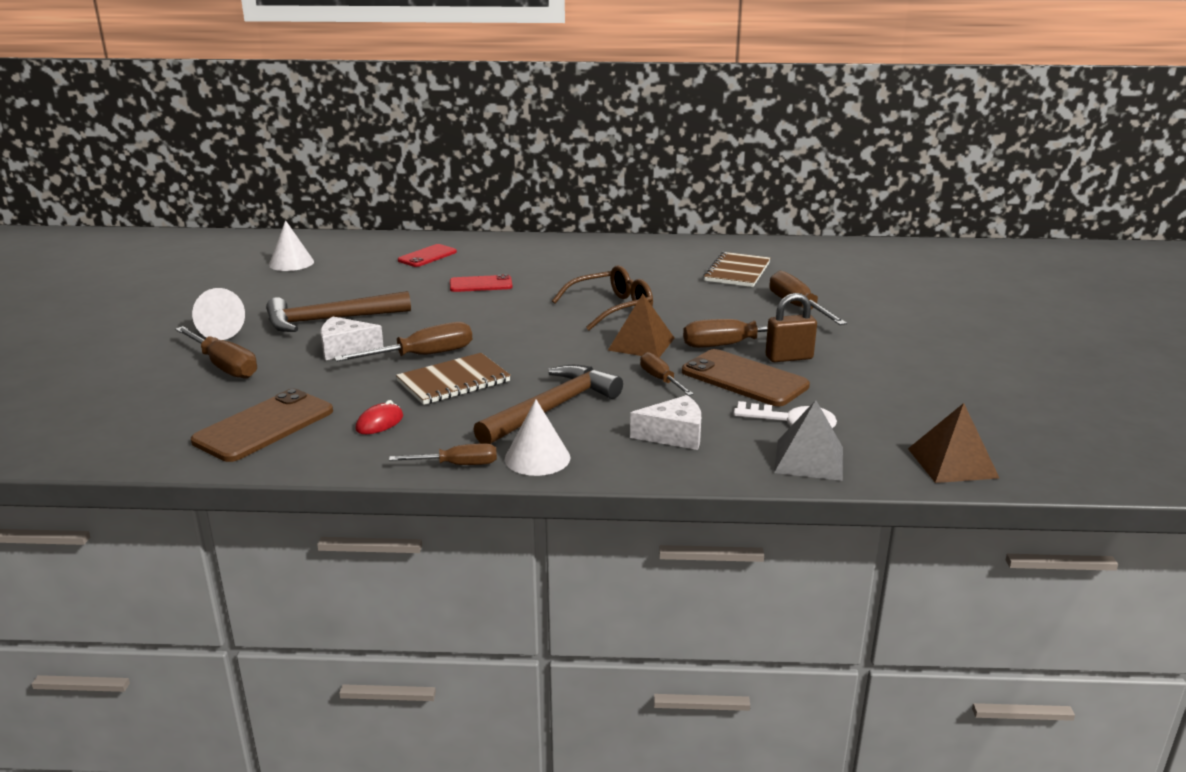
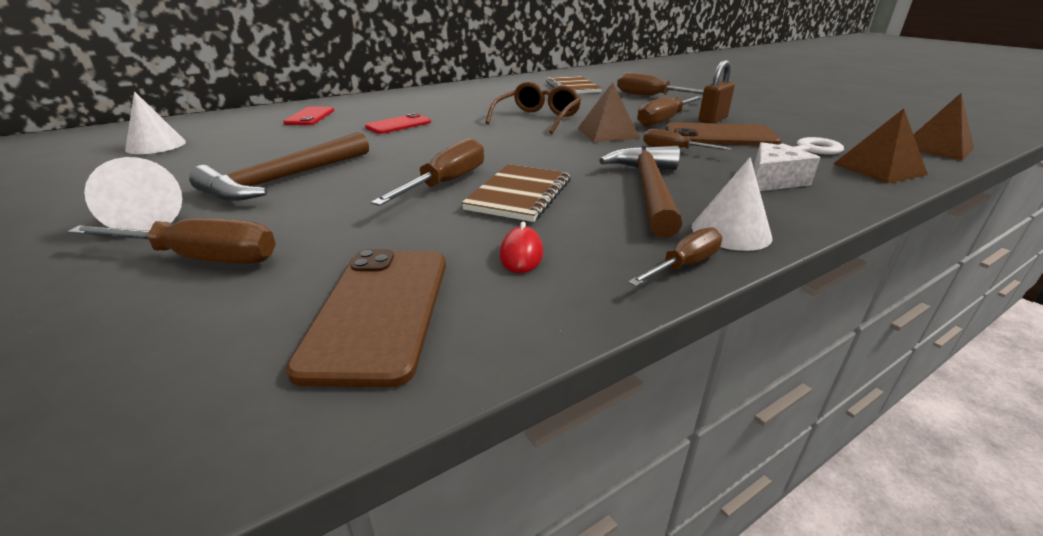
camera: 35 degrees left, 5 degrees up
white cheese [321,316,384,360] -> none
grey pyramid [774,400,843,481] -> brown pyramid [833,108,928,184]

